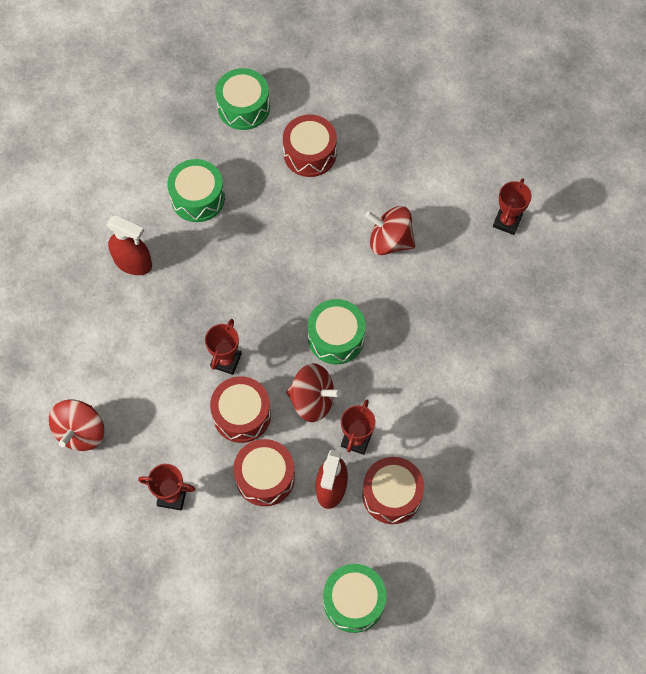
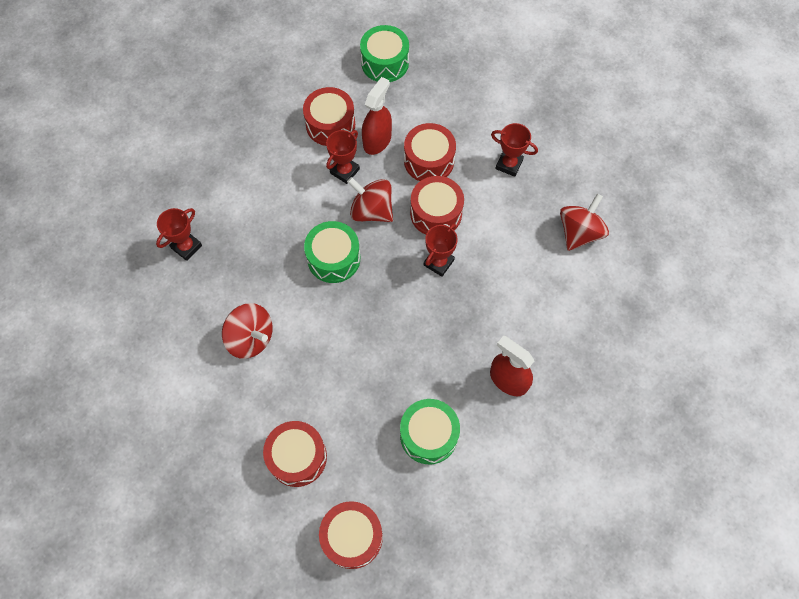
camera: 165 degrees left, 0 degrees up
green drum [215,68,270,130] -> red drum [319,501,383,569]
red trophy [493,179,532,235] -> red trophy moved to [156,208,202,261]

